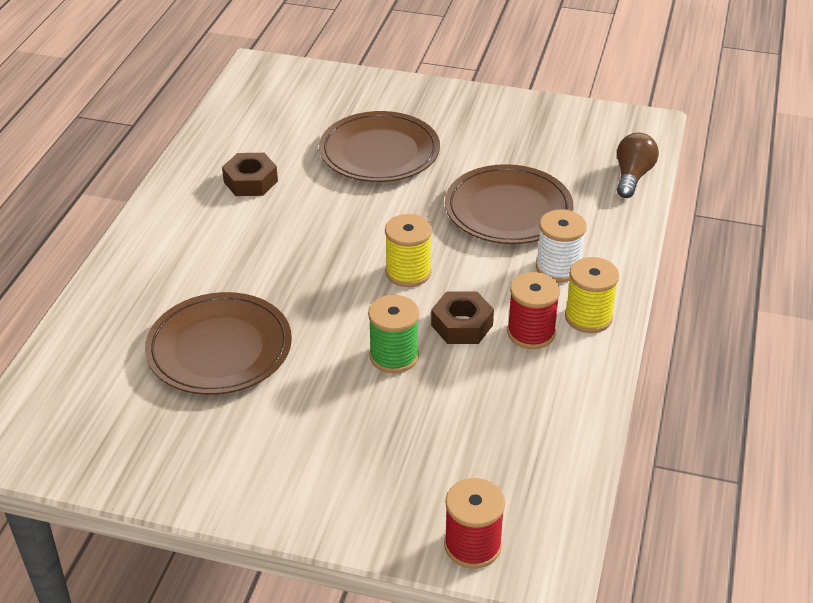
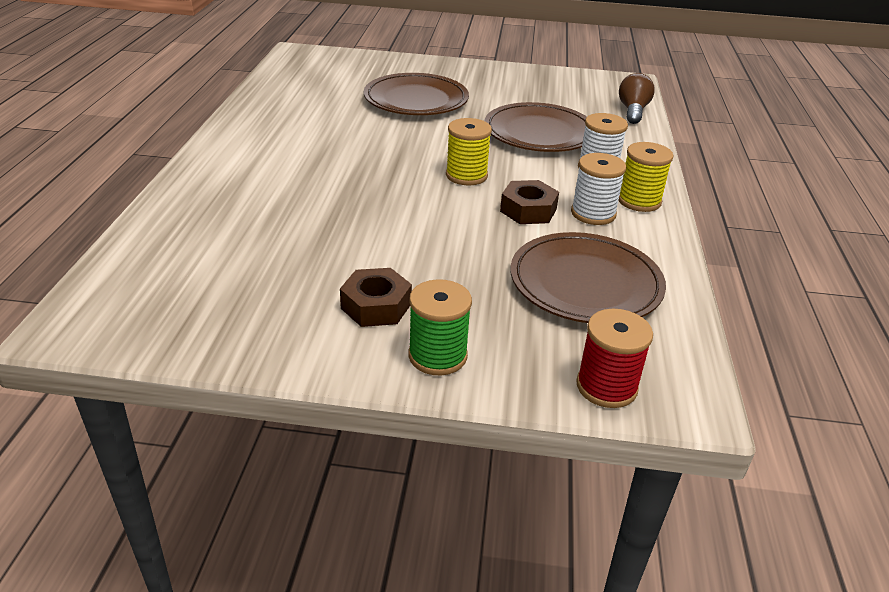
camera: 10 degrees left, 5 degrees down
brown plate [145,292,292,395] -> brown plate moved to [510,232,666,323]
brown nut [222,153,278,196] -> brown nut moved to [340,268,412,327]
green spool [368,295,419,373] -> green spool moved to [408,279,472,375]
red spool [507,272,560,349] -> white spool [571,153,626,225]

